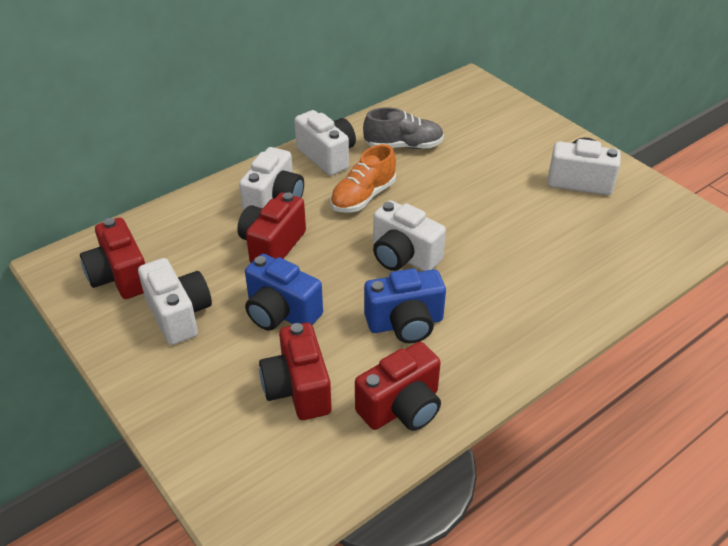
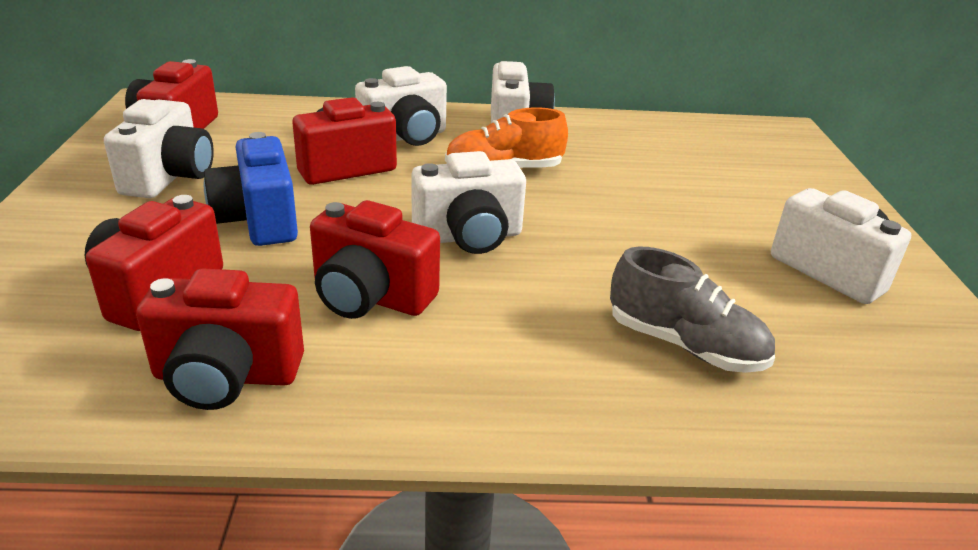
camera: 35 degrees right, 10 degrees down
grey shoe [363,107,444,149] -> grey shoe moved to [610,246,775,373]
blue camera [364,268,446,343] -> red camera [310,200,440,319]
white camera [373,200,446,271] -> white camera turned 90 degrees counterclockwise [411,151,526,254]

